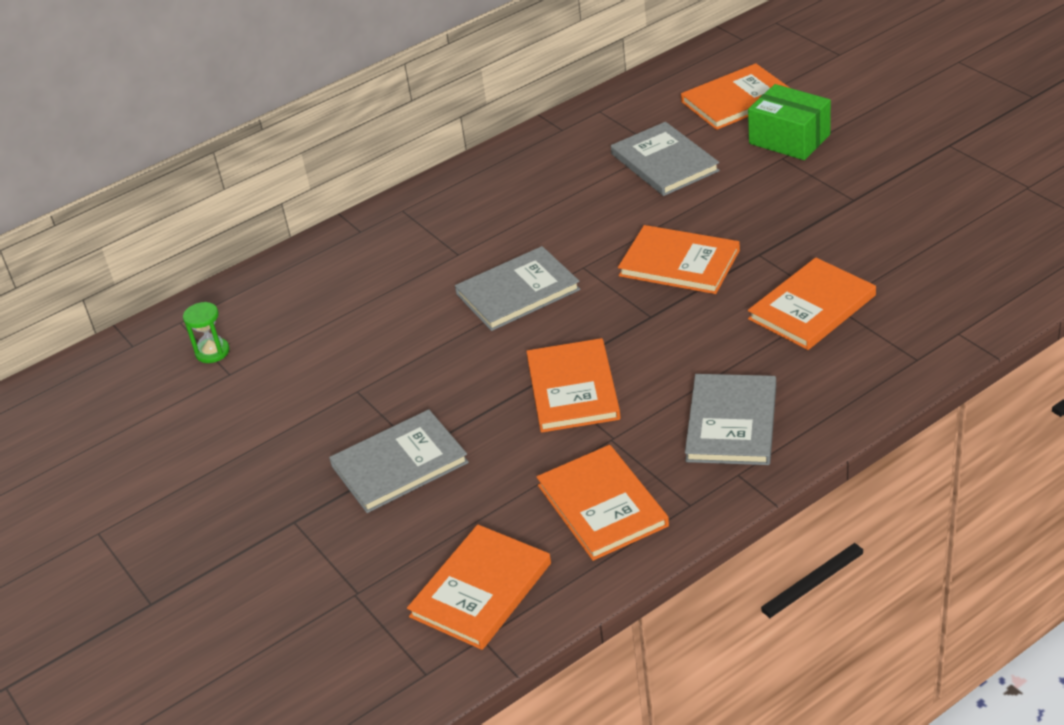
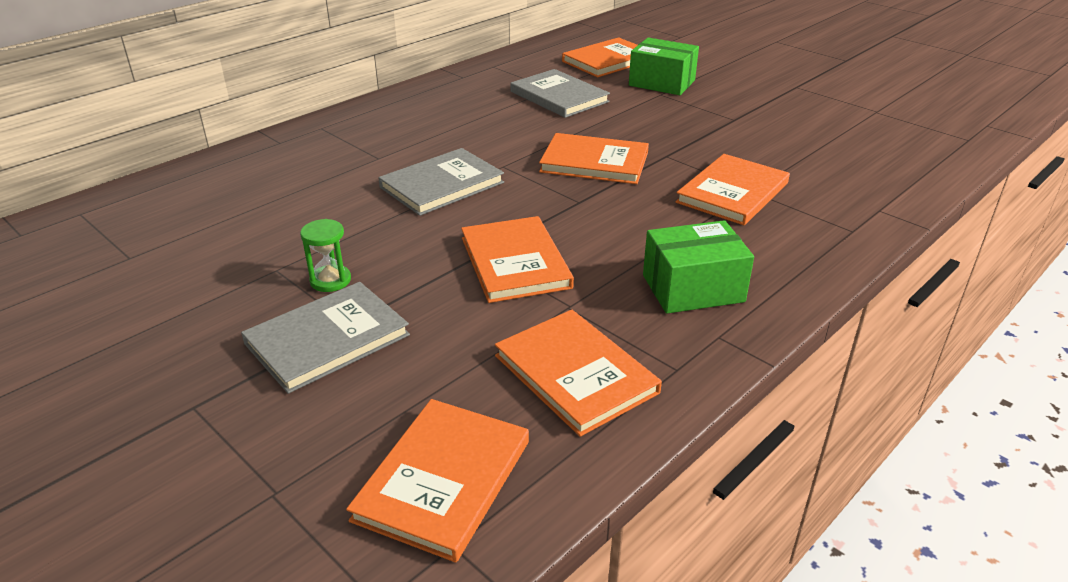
camera: 15 degrees left, 5 degrees down
green hourglass [183,302,229,363] -> green hourglass moved to [300,219,351,292]
grey book [685,374,776,465] -> green box [643,220,754,314]

